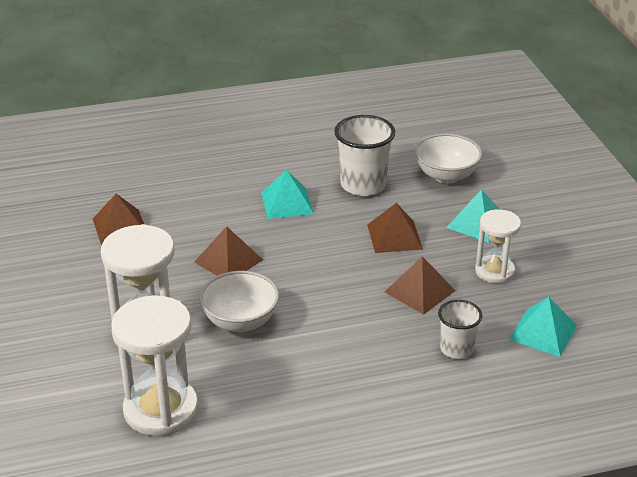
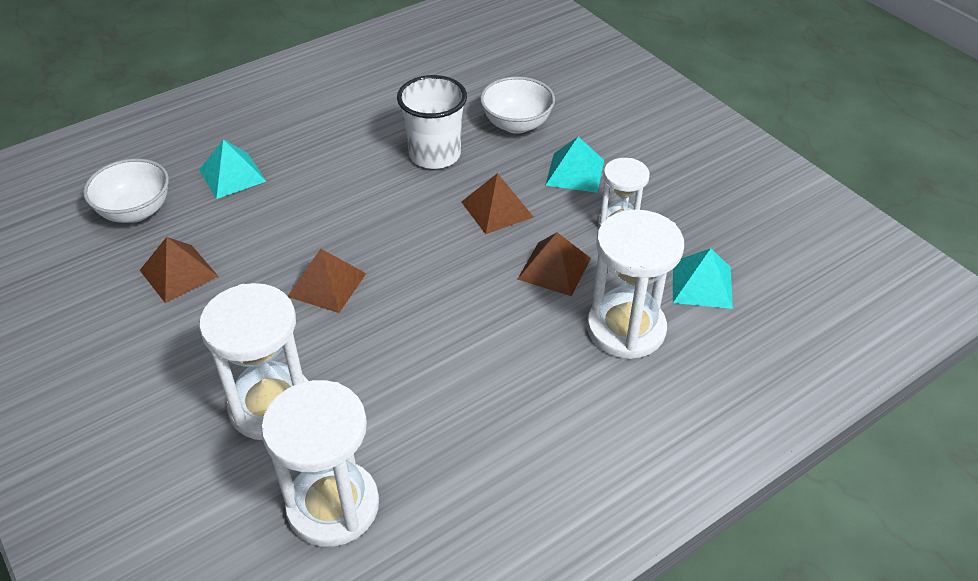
camera: 20 degrees left, 10 degrees up
white bowl [199,271,279,332] -> white bowl moved to [83,159,169,223]
turquoise pyramid [261,170,314,219] -> turquoise pyramid moved to [199,139,267,199]
white cup [438,300,482,359] -> white hourglass [587,210,684,359]

